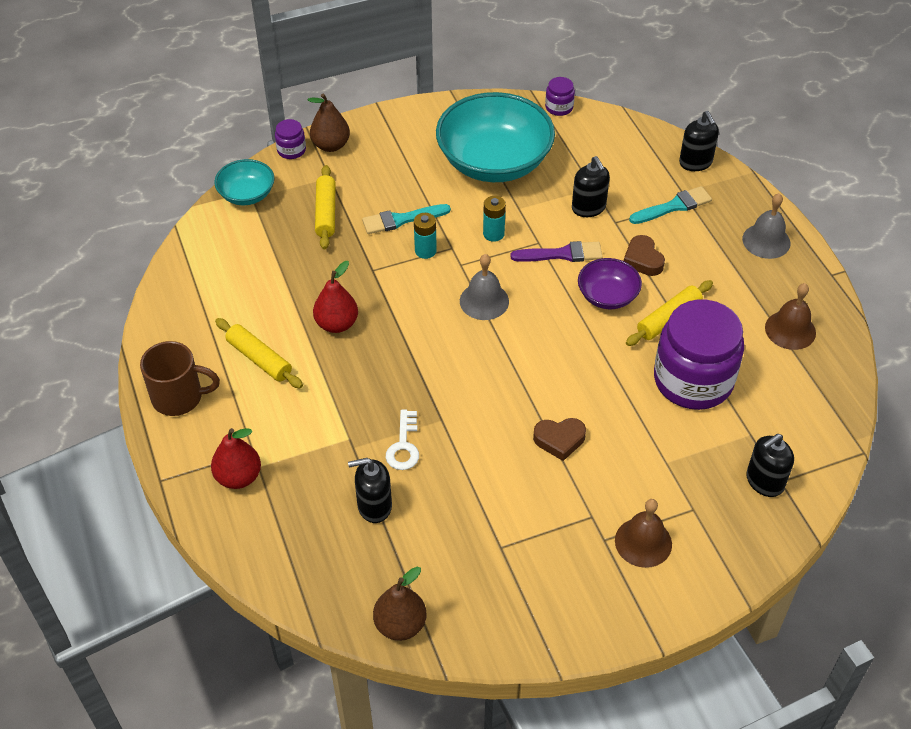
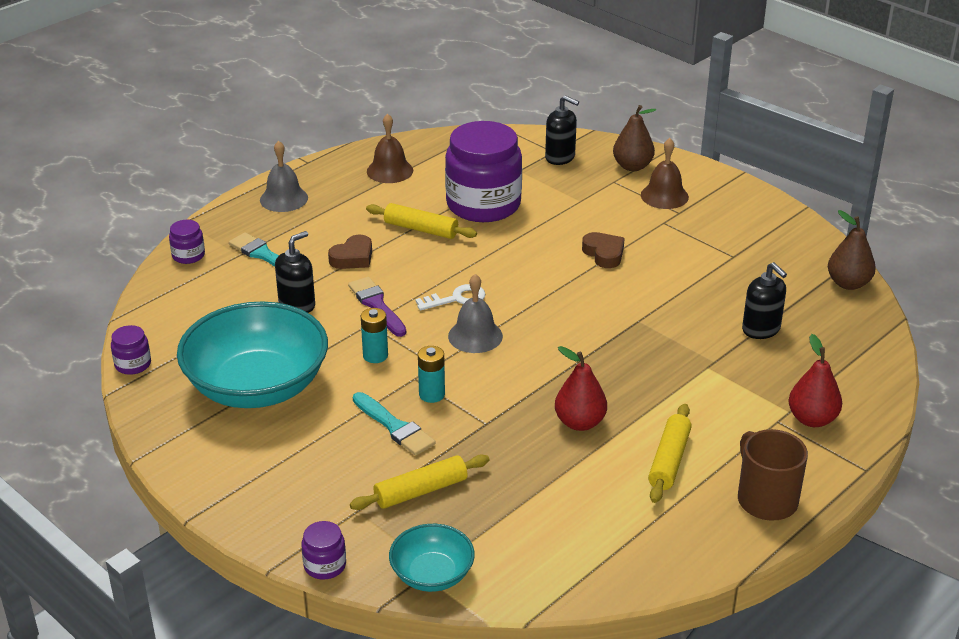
camera: 115 degrees left, 15 degrees down
brown pear [307,94,350,152] -> brown pear moved to [613,105,656,171]
white key [386,410,419,470] -> white key moved to [415,284,485,311]
purple bowl [578,258,642,309] -> none
black soap dispenser [679,111,719,171] -> purple jar [169,220,205,264]

